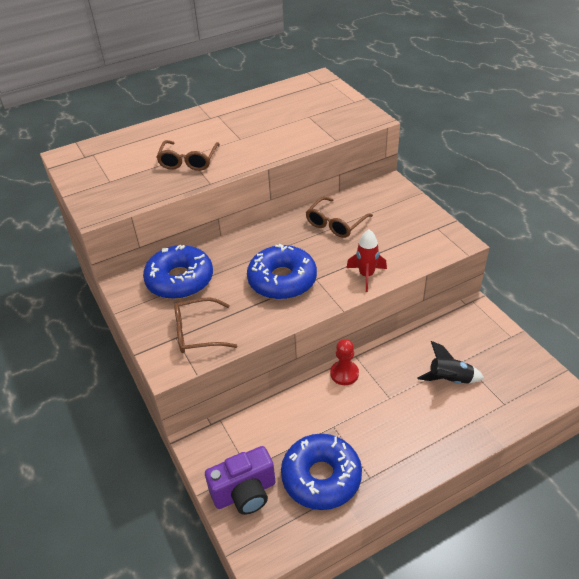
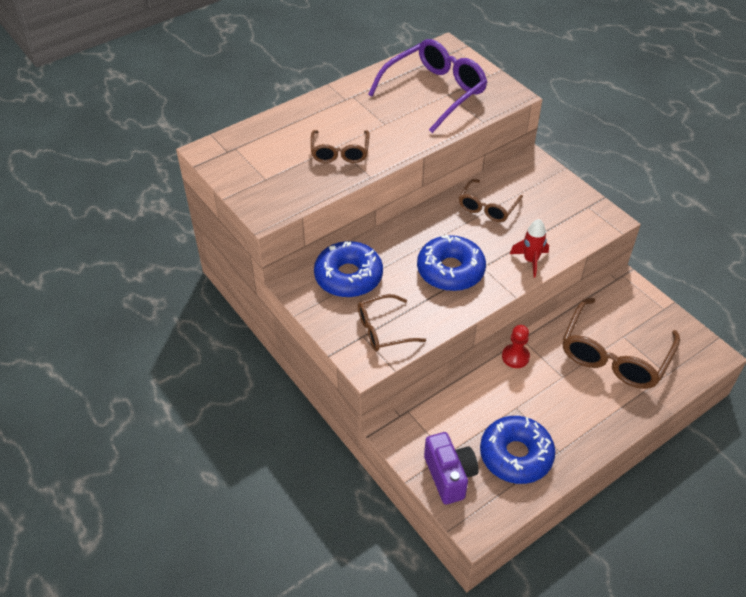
camera: 10 degrees left, 5 degrees up
purple camera [205,446,276,515] -> purple camera turned 75 degrees counterclockwise [424,432,479,504]
black rocket [417,341,484,384] -> brown glasses [563,298,680,389]
none -> purple glasses [368,39,487,133]

